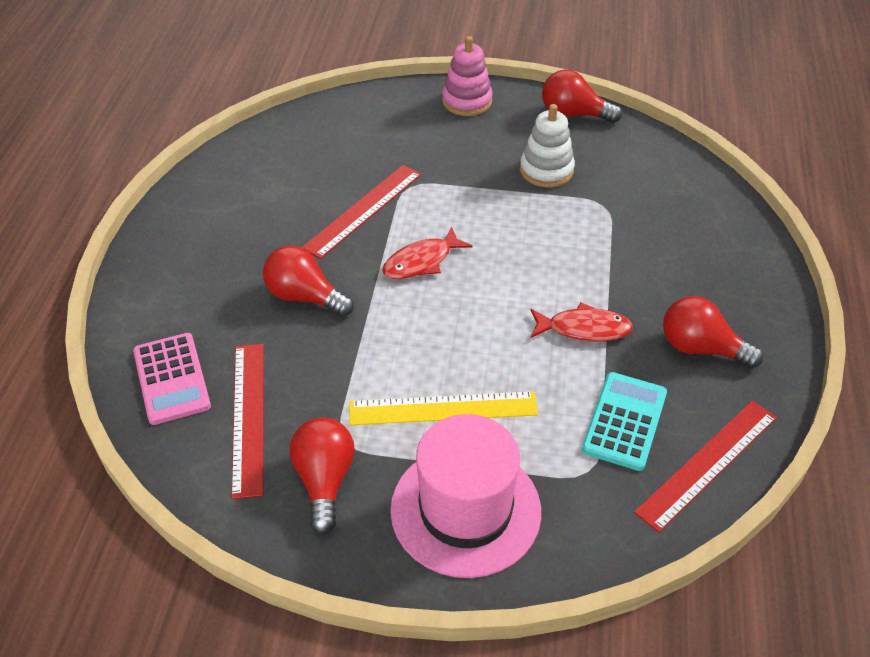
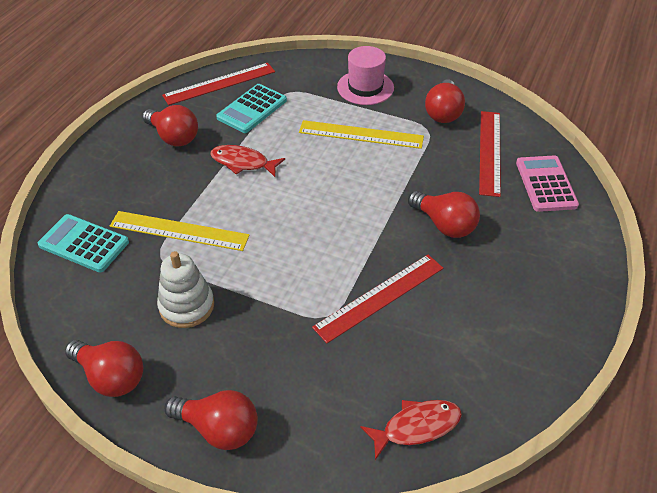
camera: 165 degrees left, 0 degrees up
red fish [382,227,472,279] -> red fish moved to [360,400,462,460]
pink hat [390,414,541,578] -> pink hat [337,46,394,105], size x0.67
pink stacking toy [442,36,493,116] -> red light bulb [164,390,258,450]
none -> turquoise calculator [38,214,129,272]
none -> yellow ruler [110,211,250,251]

